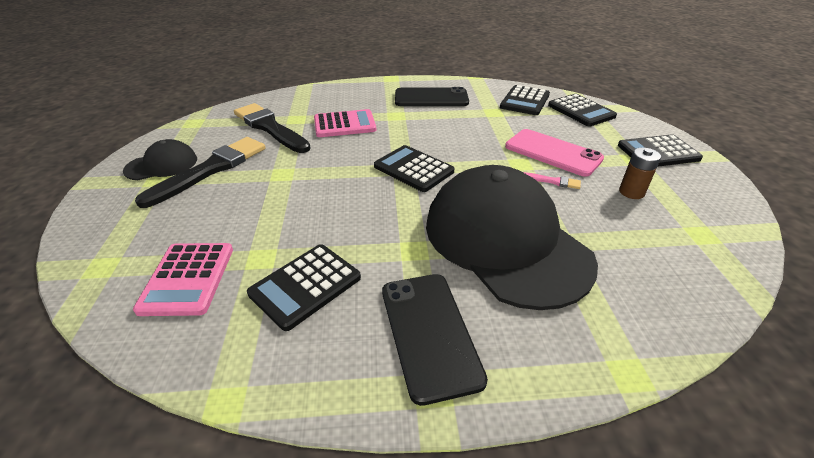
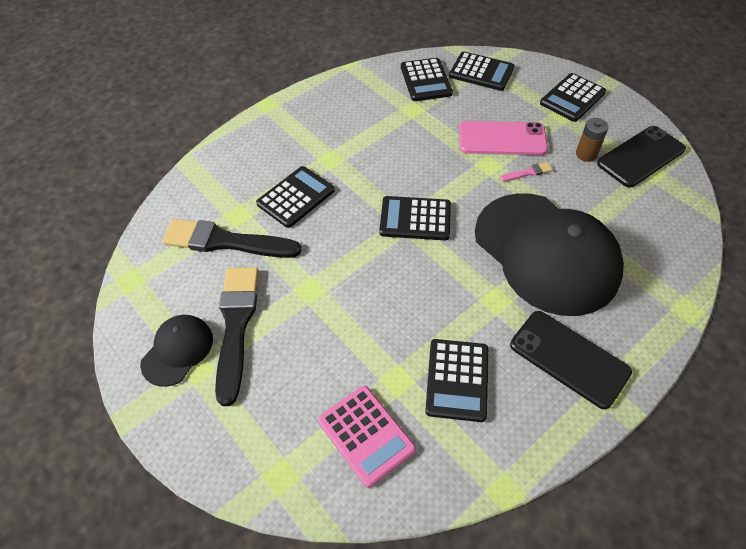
camera: 35 degrees left, 15 degrees up
pink calculator [314,109,376,137] -> black calculator [256,166,335,228]
black phone [395,87,469,106] -> black phone moved to [597,126,686,188]
black cap [426,165,598,310] -> black cap turned 150 degrees counterclockwise [475,193,624,316]

